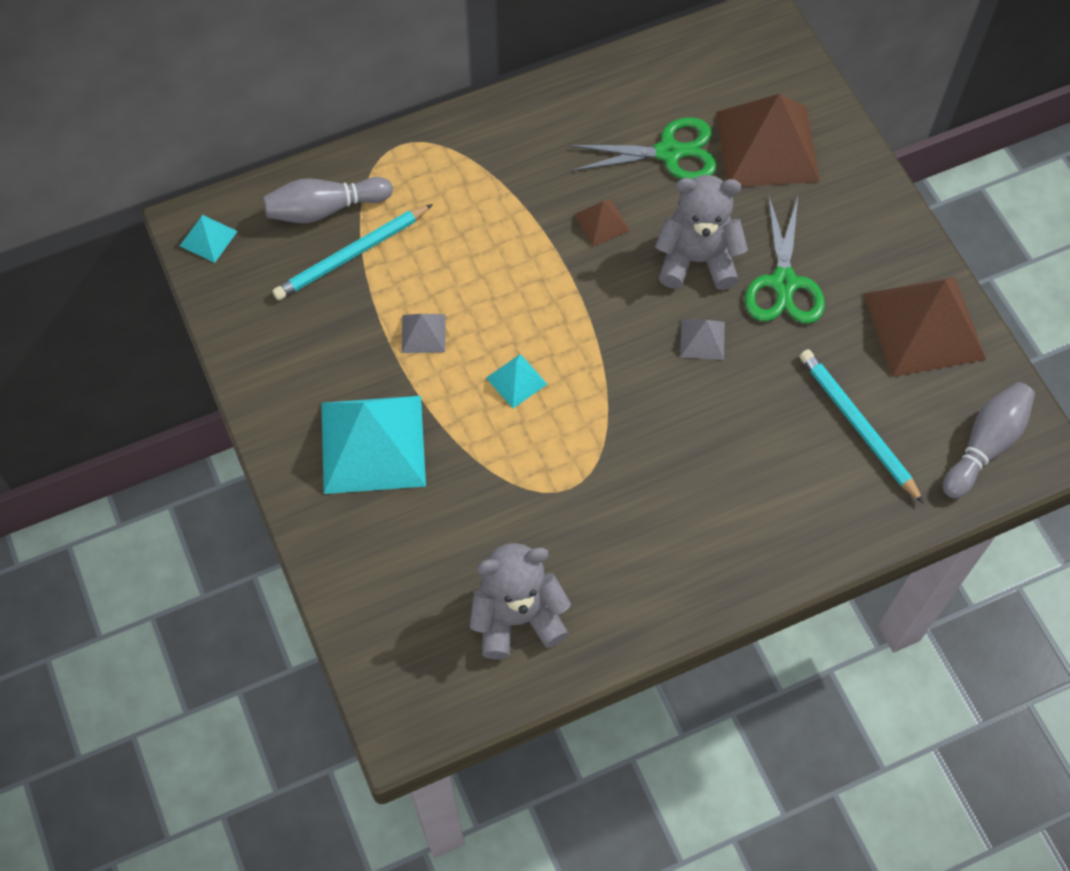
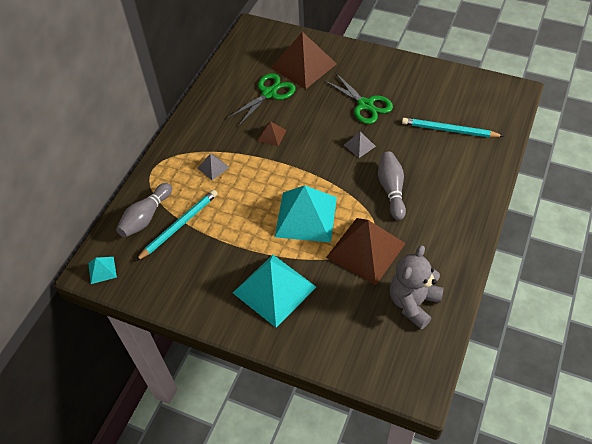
camera: 40 degrees left, 10 degrees down
turquoise pencil [272,204,433,300] -> turquoise pencil turned 150 degrees counterclockwise [136,190,218,261]
grey pyramid [402,314,446,353] -> grey pyramid moved to [197,154,230,180]
turquoise pyramid [486,354,547,408] -> turquoise pyramid [275,185,337,242], size x2.25
grey teddy bear [655,175,748,290] -> none
brown pyramid [864,277,986,377] -> brown pyramid moved to [326,218,406,285]
grey bowling pin [943,382,1035,499] -> grey bowling pin moved to [378,152,406,220]

